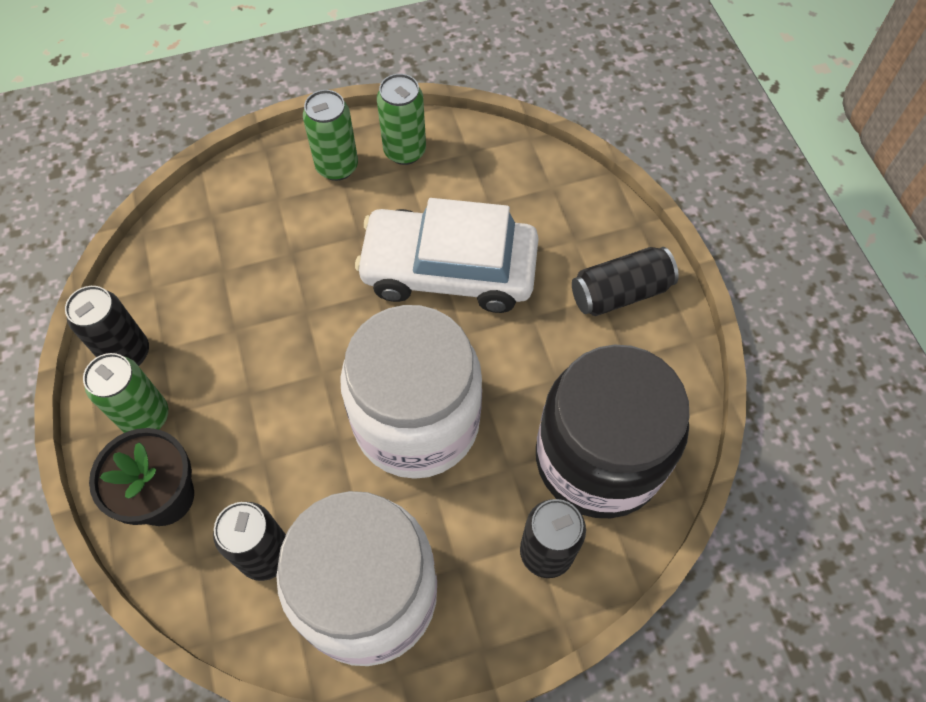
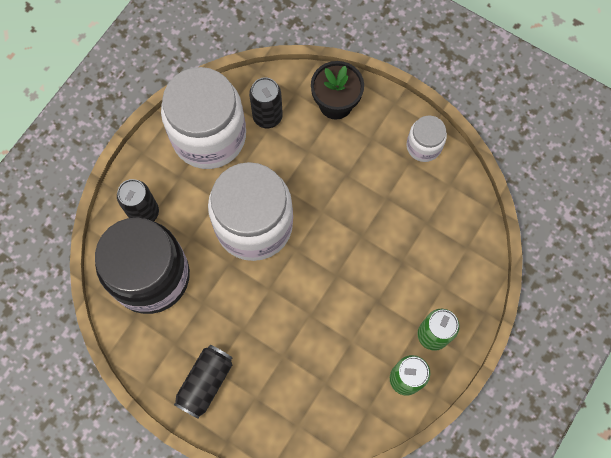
camera: 140 degrees right, 10 degrees up
black can [65,286,149,366] -> white jar [407,116,447,162]
green can [83,353,168,433] -> none
white car [355,198,539,313] -> none

